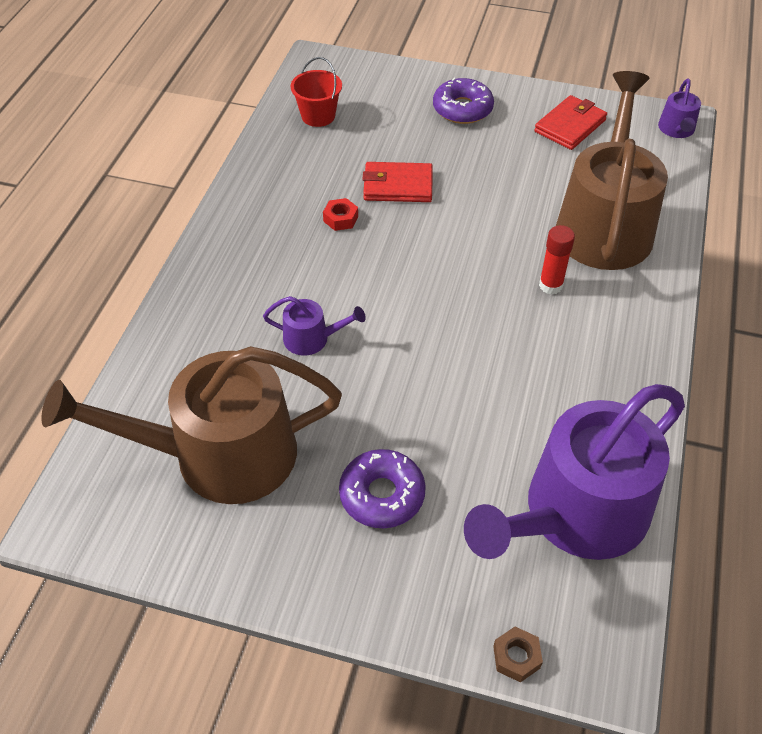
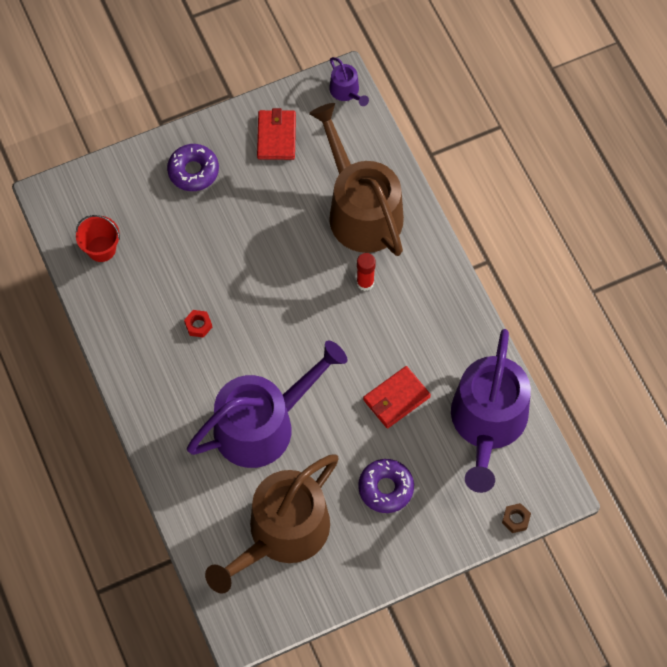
camera: 40 degrees left, 15 degrees up
purple watering can [263,296,366,356] -> purple watering can [187,340,347,468], size x2.42
red wallet [362,162,433,202] -> red wallet moved to [363,366,431,428]

